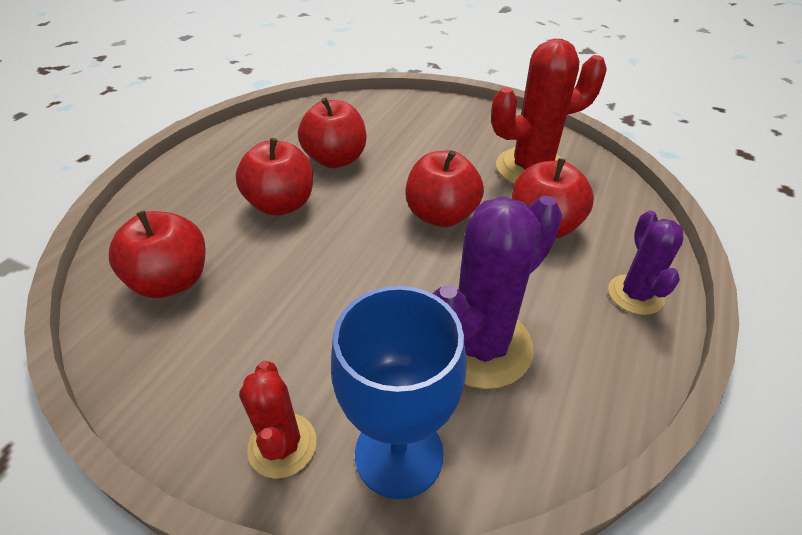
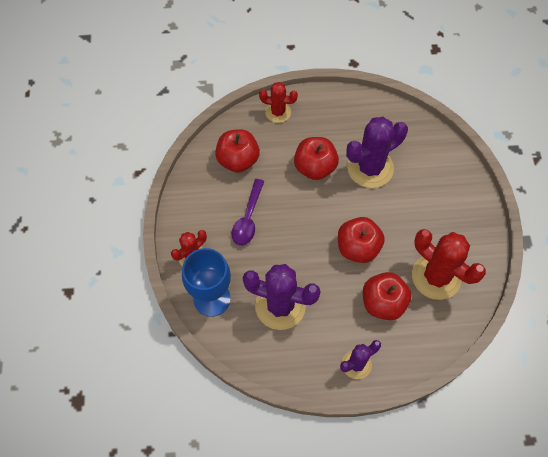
camera: 60 degrees right, 20 degrees up
red apple [298,97,366,168] -> purple cactus [346,117,408,188]
none -> purple spoon [232,179,264,246]
none -> red cactus [259,82,298,123]

